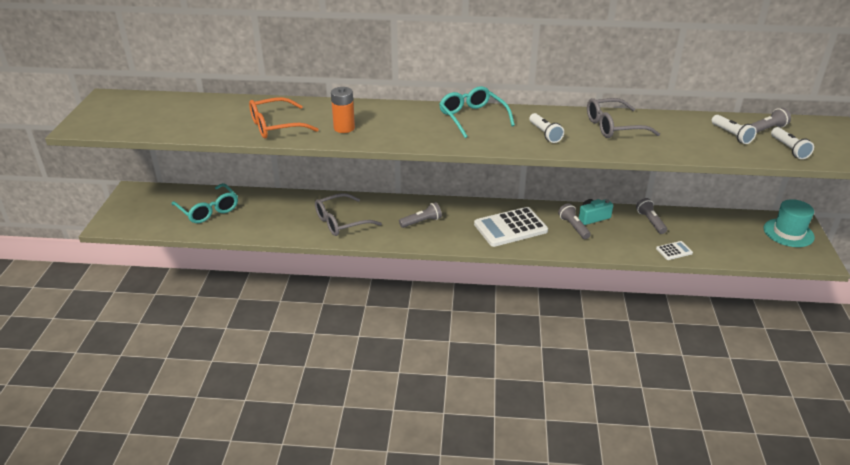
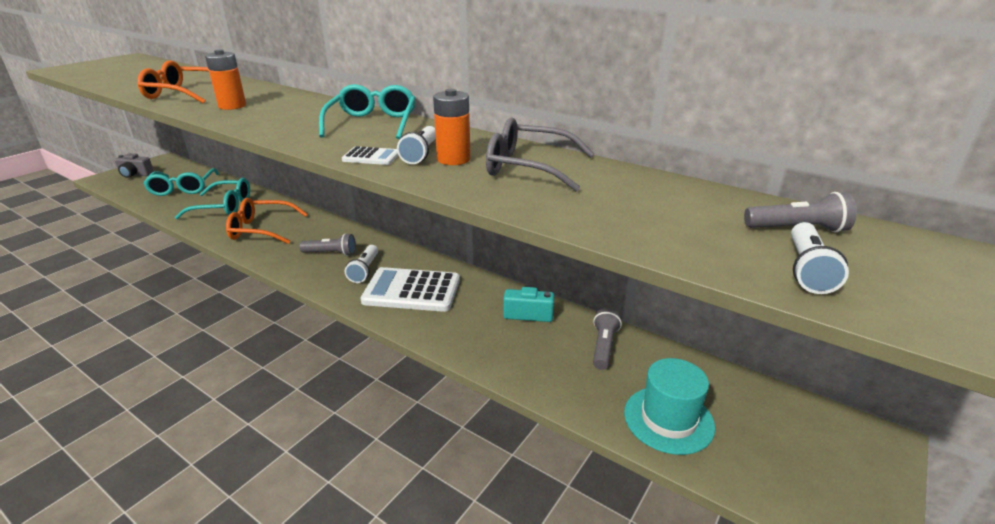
camera: 30 degrees right, 5 degrees down
grey glasses [315,193,382,236] -> orange glasses [226,198,308,244]
grey flashlight [558,203,591,239] -> none
white calculator [656,241,693,260] -> white calculator moved to [342,146,398,165]
white flashlight [712,115,757,144] -> white flashlight moved to [345,245,378,283]
turquoise hat [764,199,815,247] -> turquoise hat moved to [624,358,715,455]
none -> grey camera [115,153,154,178]
none -> turquoise glasses [175,178,250,219]
none -> orange battery [433,89,471,165]

